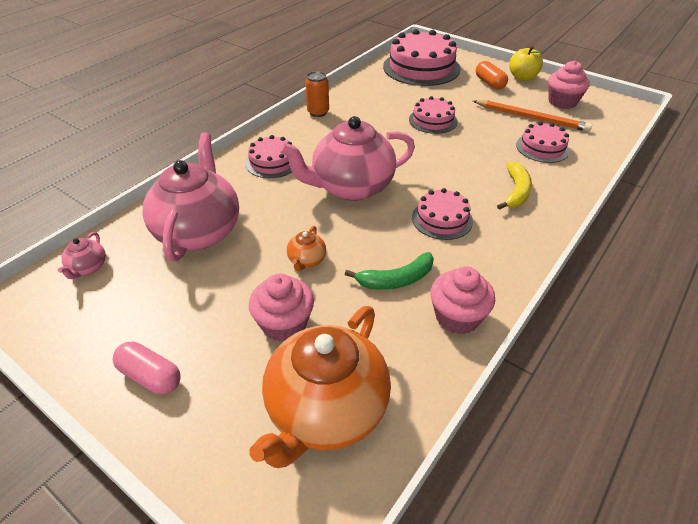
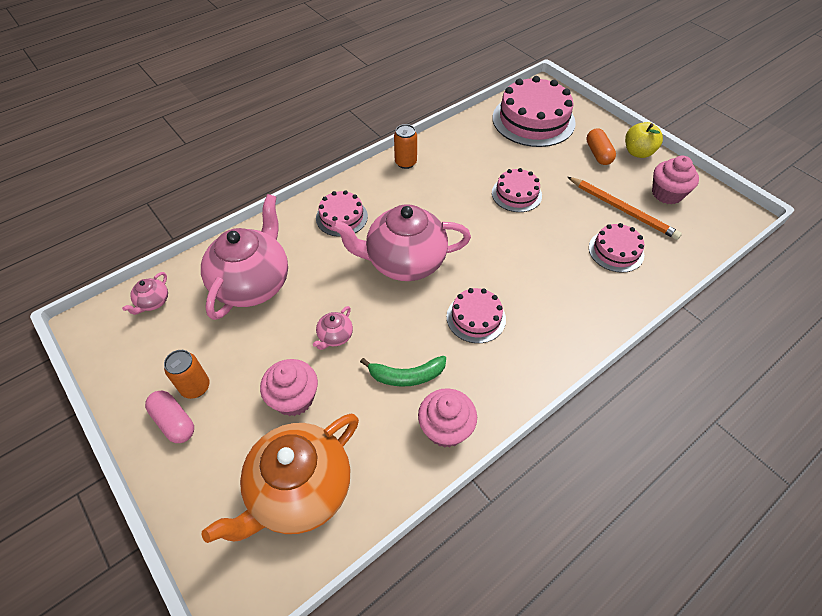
camera: 15 degrees right, 10 degrees up
orange teapot [287,226,326,271] -> pink teapot [313,306,353,350]
yellow banana [497,162,532,210] -> none
none -> orange can [164,350,210,399]

